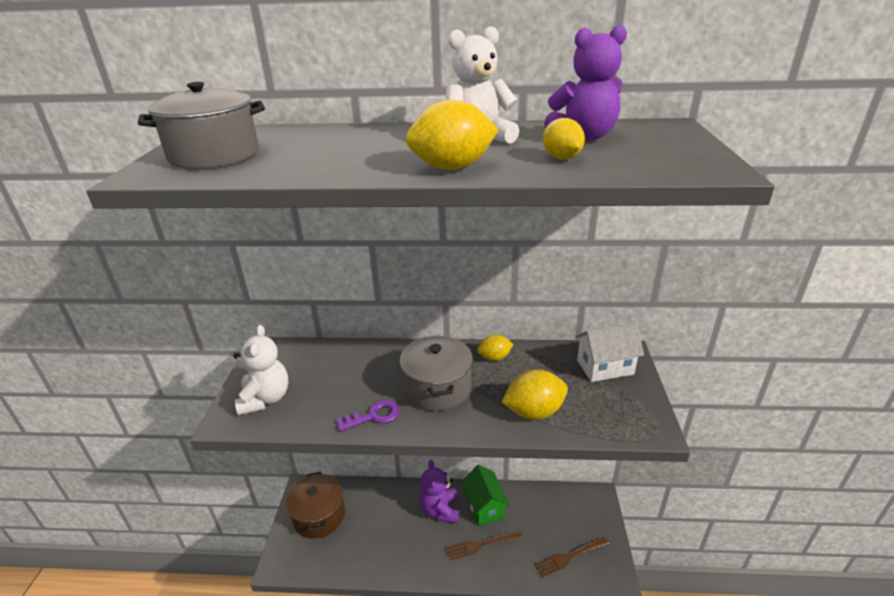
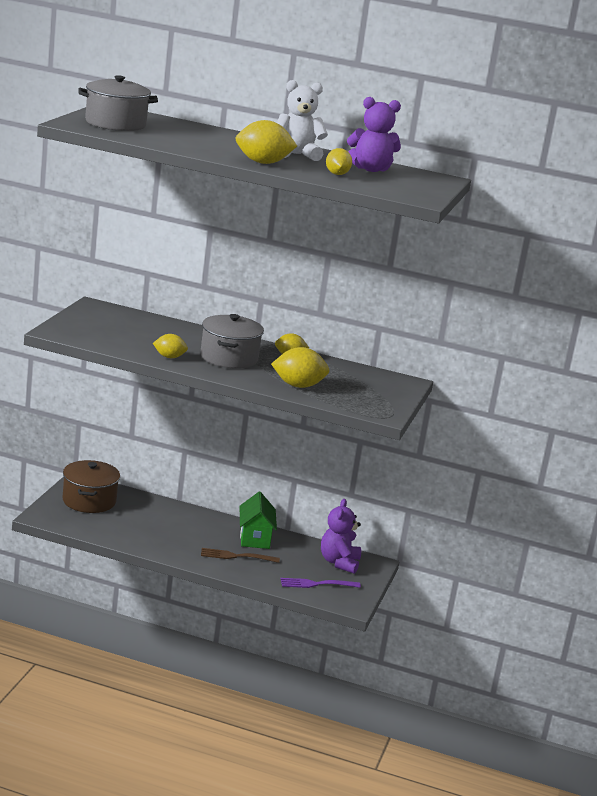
camera: 10 degrees right, 10 degrees down
white teddy bear [234,325,288,416] -> none
purple key [337,400,400,431] -> yellow lemon [153,334,188,358]
purple teddy bear [419,460,460,523] -> purple teddy bear moved to [321,499,361,574]
brown fork [535,537,609,577] -> purple fork [281,578,361,588]
white house [576,323,644,382] -> none

